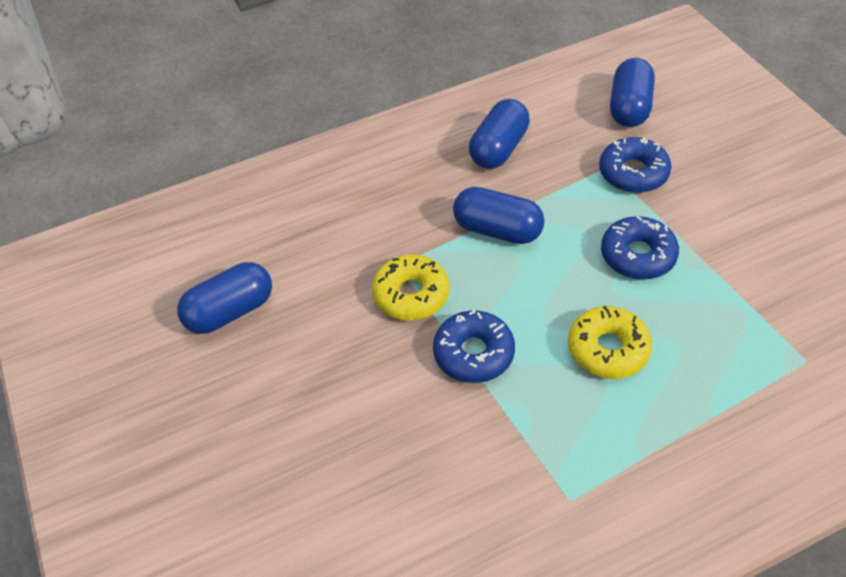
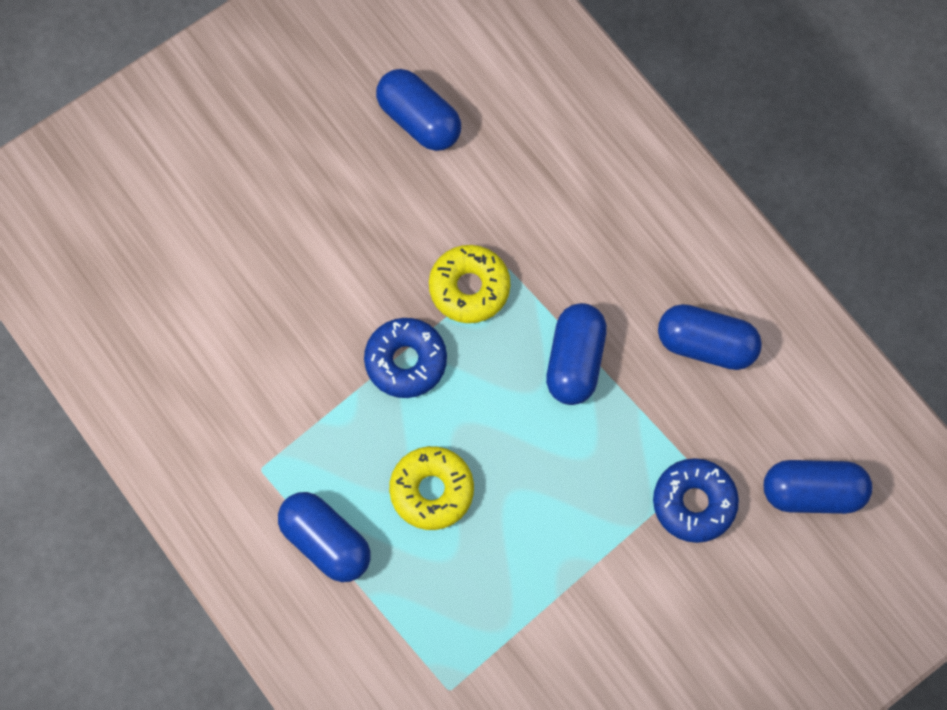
camera: 75 degrees right, 20 degrees up
blue donut [601,215,679,280] -> none
none -> blue capsule [278,492,371,582]

